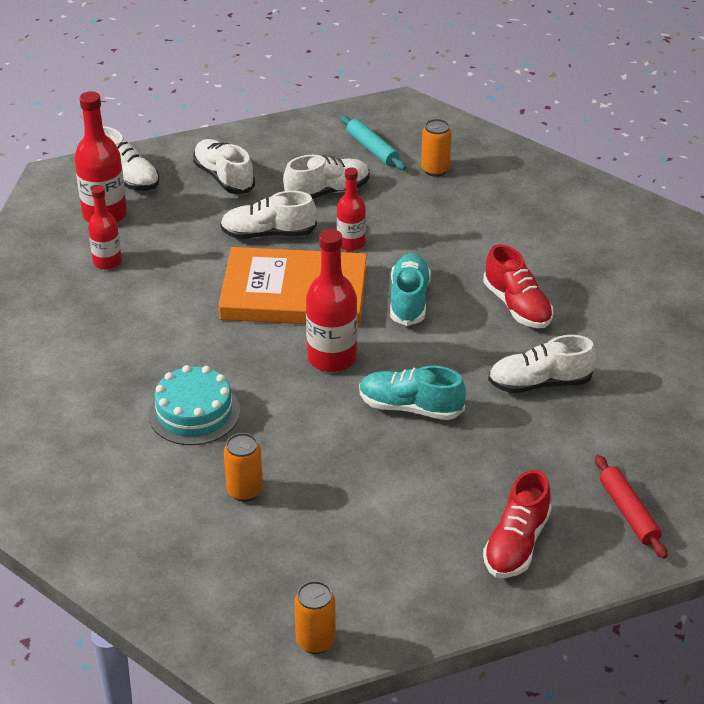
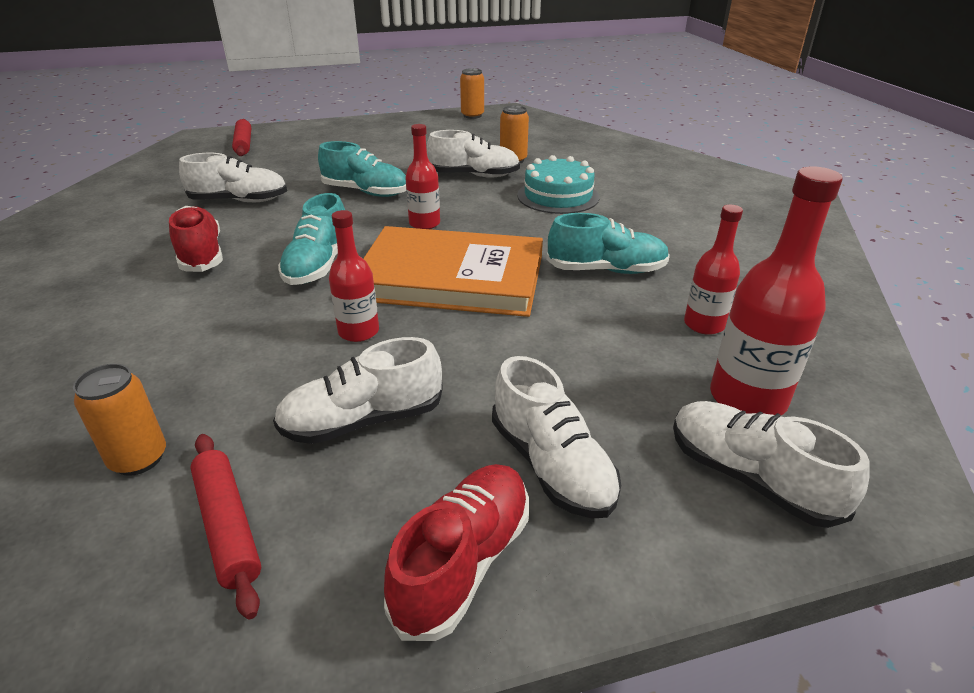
camera: 175 degrees left, 5 degrees down
white shoe [220,191,317,239] -> white shoe moved to [427,130,520,178]
red bottle [306,229,357,372] -> red bottle [405,124,440,229], size x0.62
turquoise rolling pin [340,115,406,170] -> red rolling pin [190,434,261,619]
red shoe [483,470,552,578] -> red shoe moved to [384,464,529,641]
none -> turquoise shoe [546,213,670,274]

